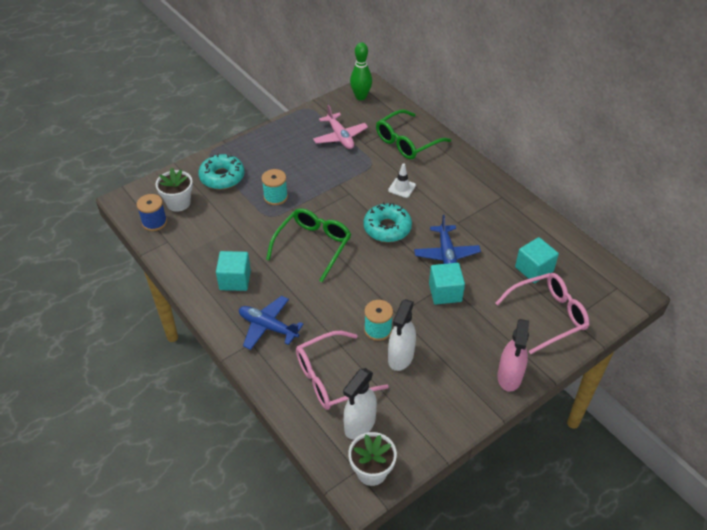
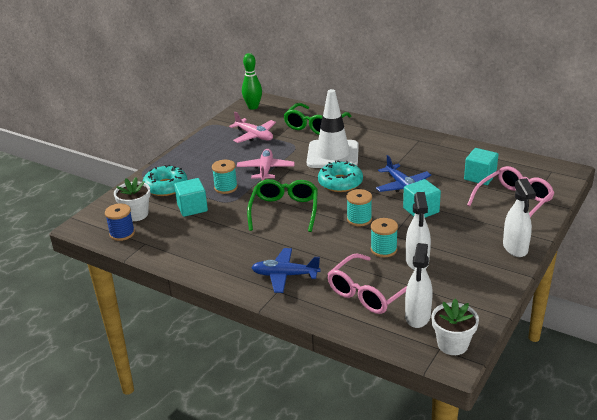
camera: 20 degrees left, 15 degrees down
turquoise cube [216,251,251,291] -> turquoise cube moved to [174,178,208,217]
white traffic cone [388,163,416,198] -> white traffic cone [307,89,359,168], size x2.42
pink spray bottle [497,319,529,392] -> white spray bottle [503,178,536,257]
none -> pink plane [237,149,295,181]
none -> turquoise spool [347,189,372,226]

